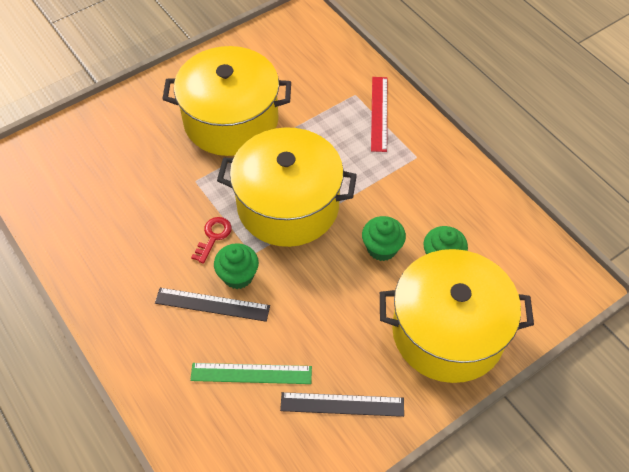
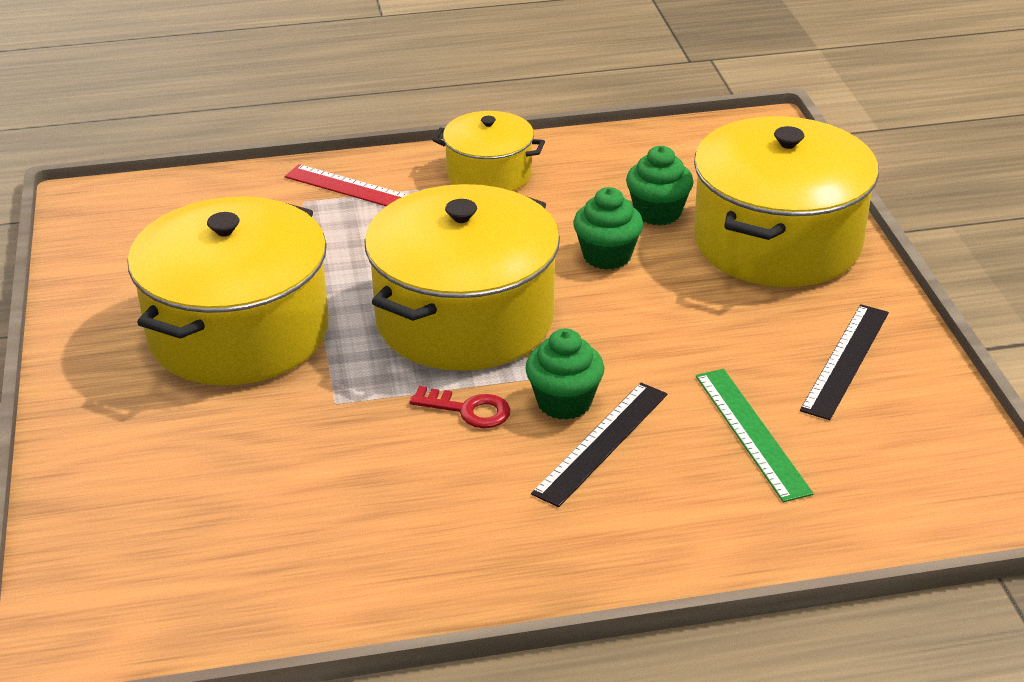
camera: 65 degrees left, 20 degrees down
green ruler [190,363,312,384] -> green ruler turned 45 degrees counterclockwise [696,369,814,502]
red key [191,217,232,264] -> red key turned 150 degrees clockwise [410,386,511,428]
none -> yellow pot [433,111,545,191]

